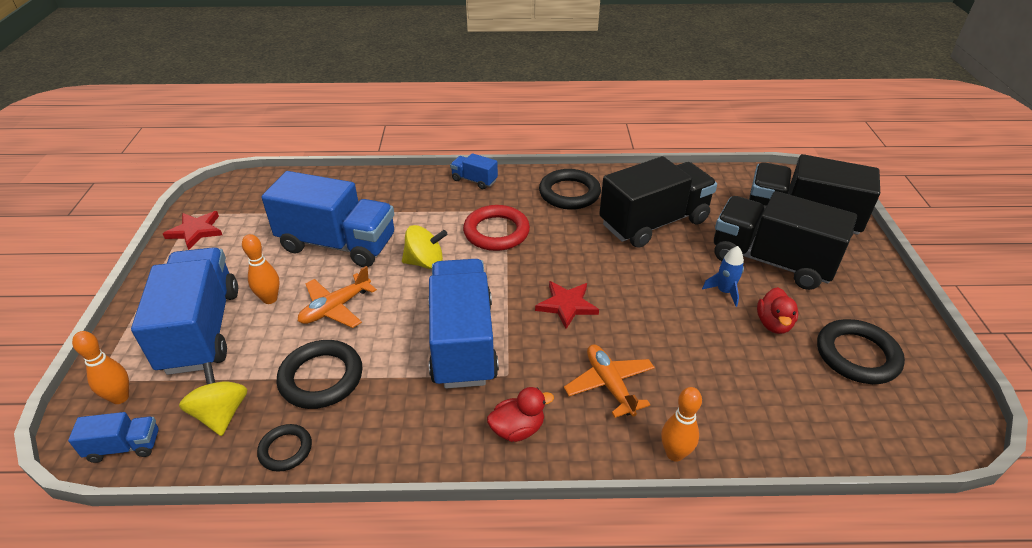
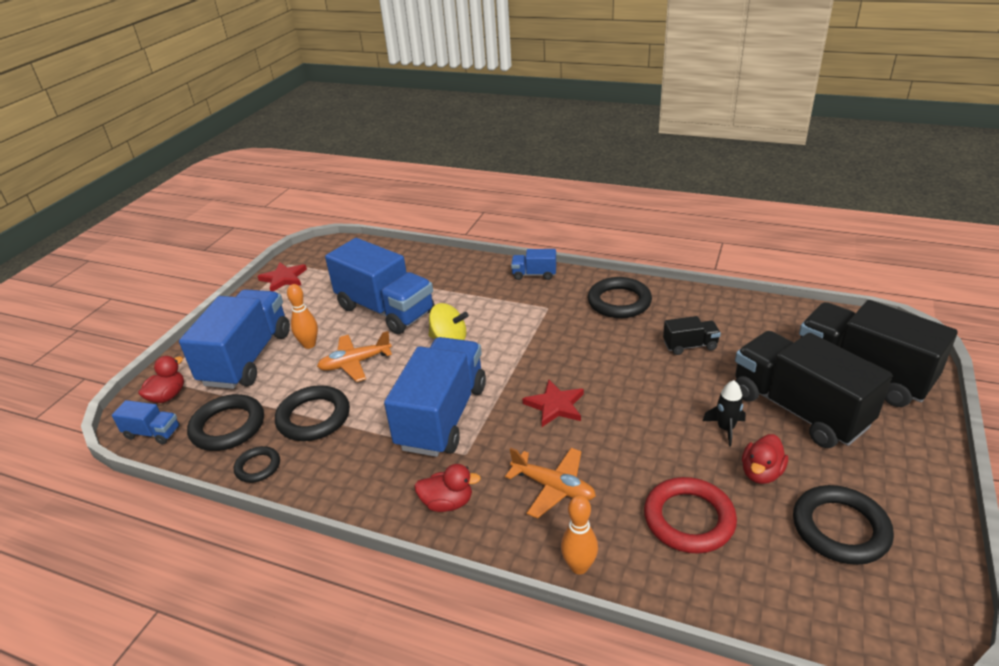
camera: 25 degrees right, 5 degrees down
orange bowling pin [72,331,129,404] -> red duck [138,356,184,403]
yellow spinning top [179,362,248,436] -> black ring [187,394,264,451]
blue truck [450,153,498,189] -> blue truck turned 45 degrees counterclockwise [511,249,556,280]
red ring [463,205,530,251] -> red ring moved to [644,477,737,553]
orange plane [564,344,655,418] -> orange plane turned 120 degrees clockwise [505,448,596,519]
black truck [599,156,717,248] -> black truck [663,316,721,355], size x0.44
blue rocket [702,246,744,307] -> black rocket [703,380,746,446]

